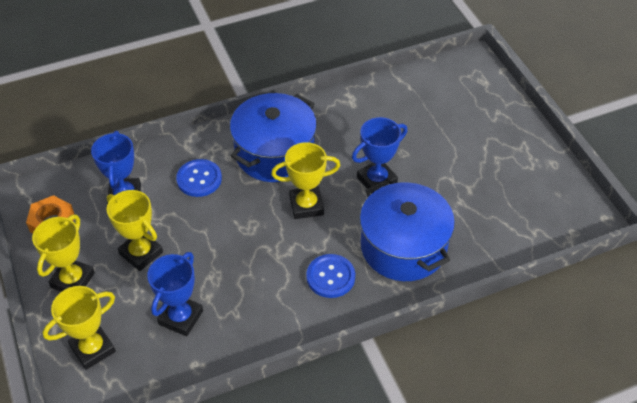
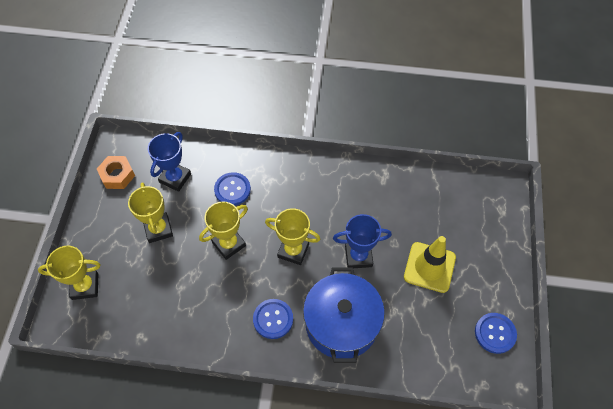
camera: 30 degrees right, 10 degrees up
yellow trophy [32,214,95,292] -> yellow trophy moved to [199,201,248,260]
blue trophy [147,252,203,336] -> none
blue pot [230,93,317,182] -> none
none -> yellow traffic cone [404,236,456,293]
none -> blue button [475,313,517,354]

